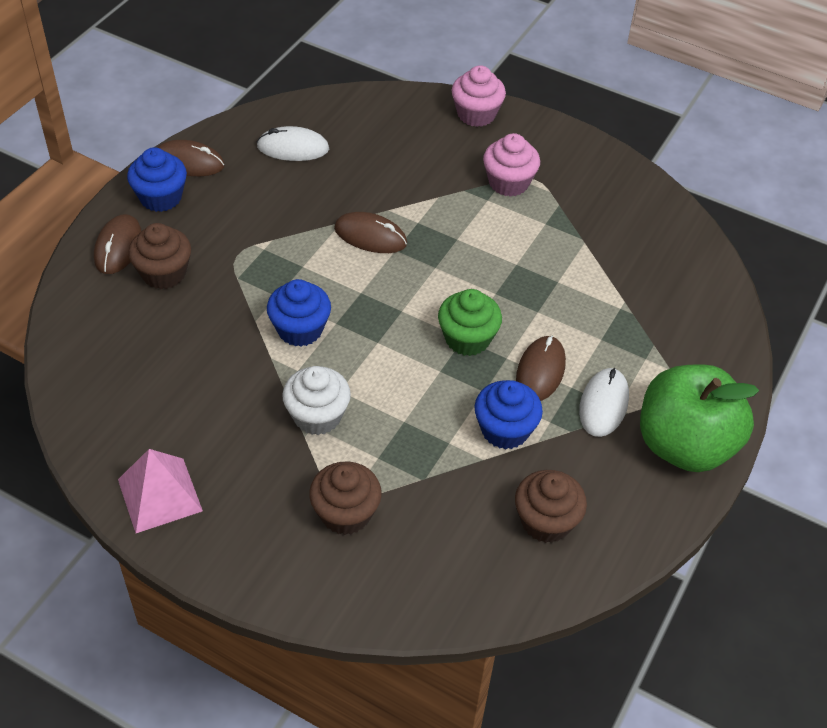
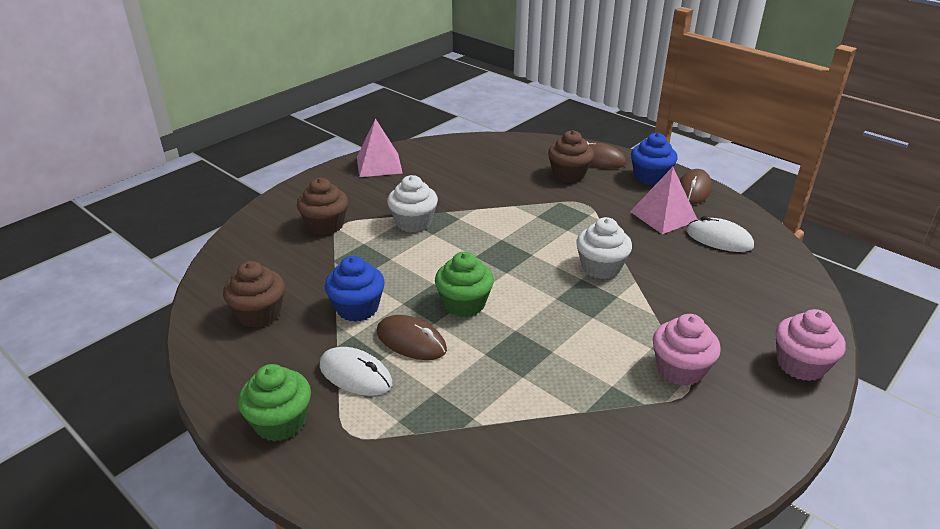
camera: 105 degrees right, 15 degrees down
white mouse [257,126,329,161] -> white mouse turned 75 degrees counterclockwise [686,216,754,252]
blue cupcake [267,279,331,347] -> none
brown mouse [334,212,407,253] -> white cupcake [576,217,632,279]
green apple [640,365,759,472] -> green cupcake [238,364,311,441]
none -> pink pyramid [630,167,697,234]

